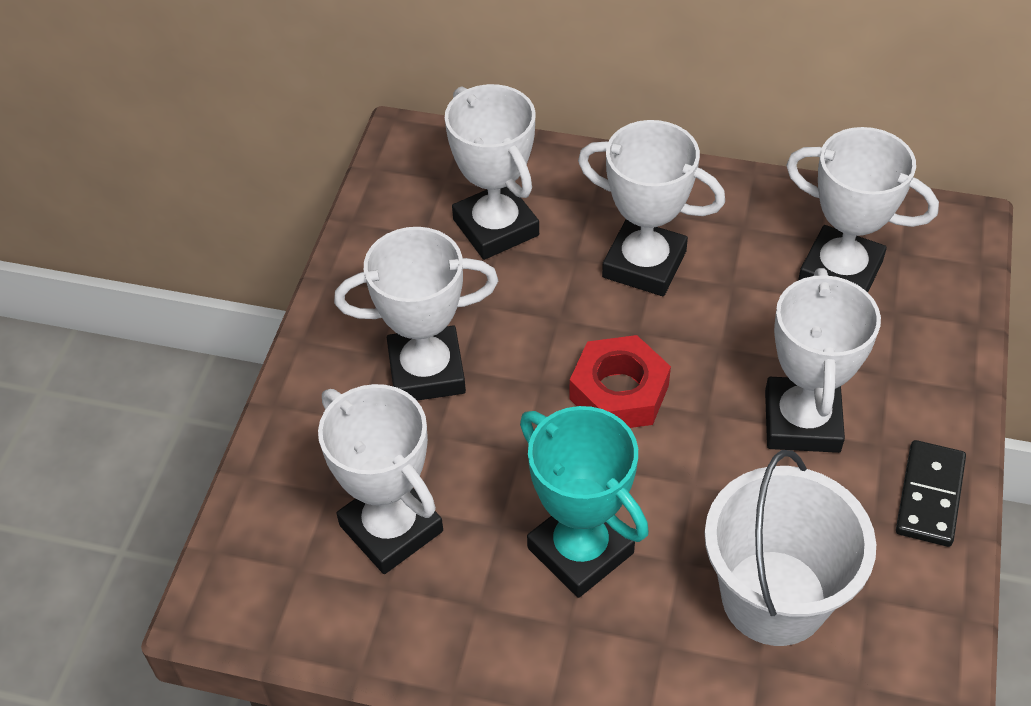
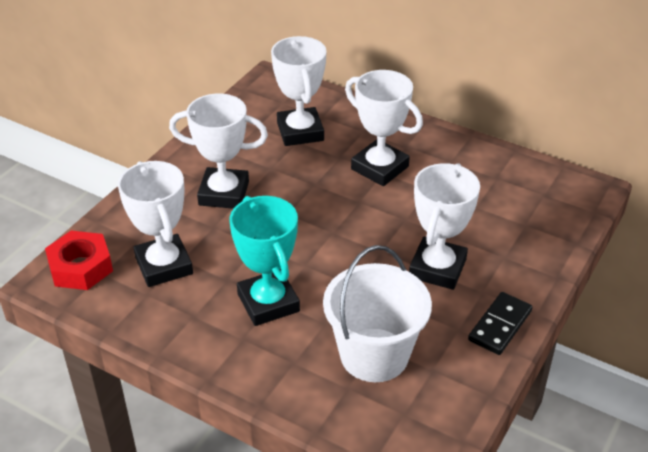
camera: 15 degrees right, 10 degrees down
red nut [569,335,671,428] -> red nut moved to [45,231,113,290]
white trophy [786,127,939,292] -> none

